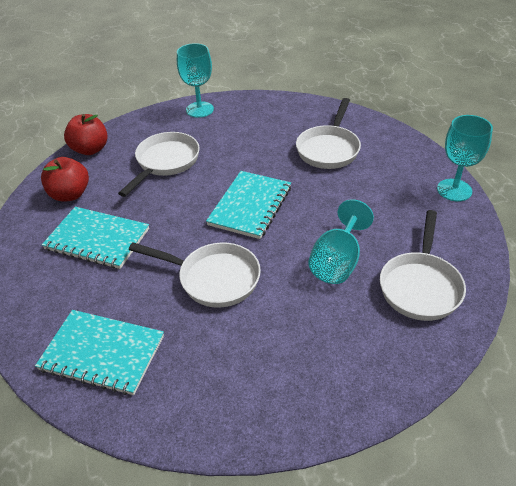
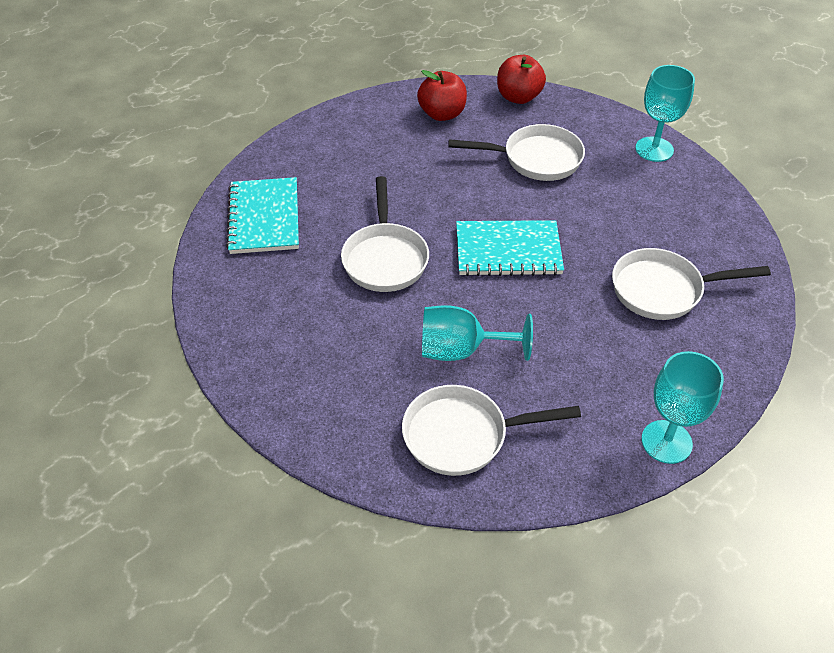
camera: 65 degrees right, 5 degrees up
turquoise notebook [42,207,149,269] -> none

